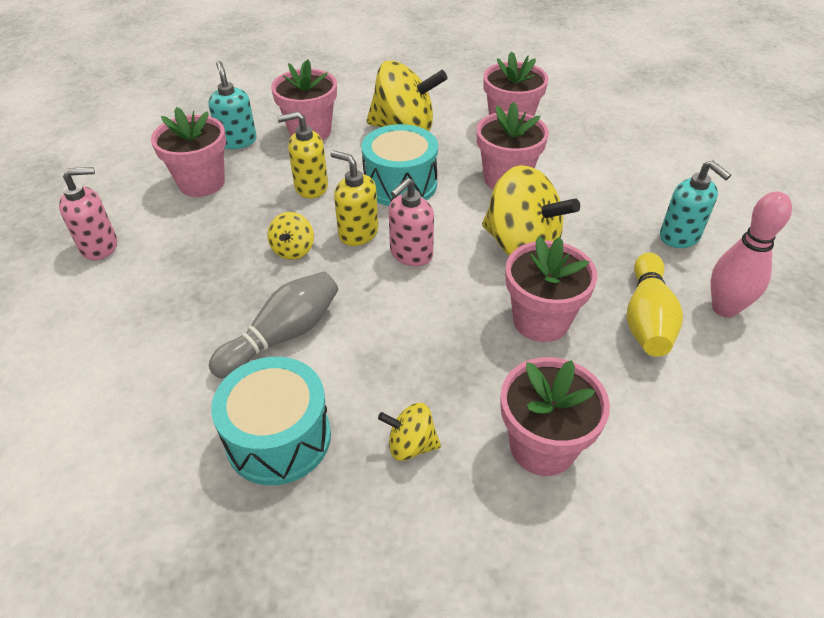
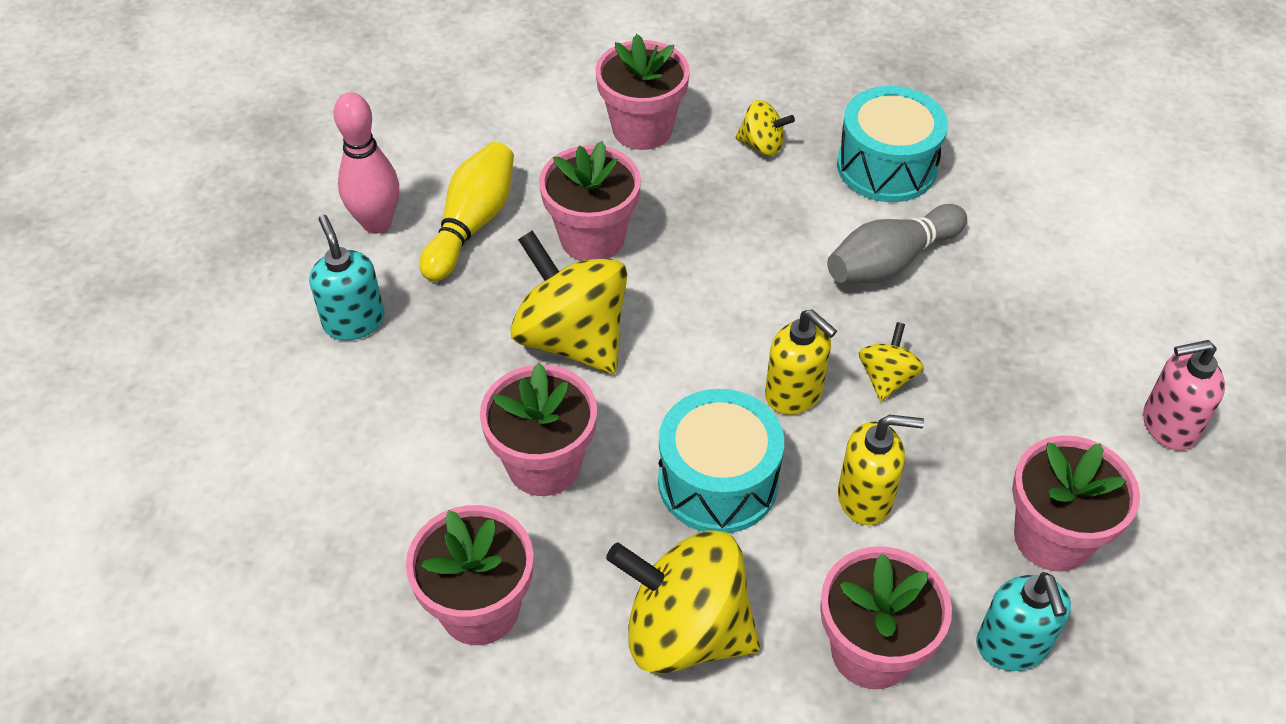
camera: 170 degrees left, 5 degrees up
pink soap dispenser [389,178,434,266] -> none

